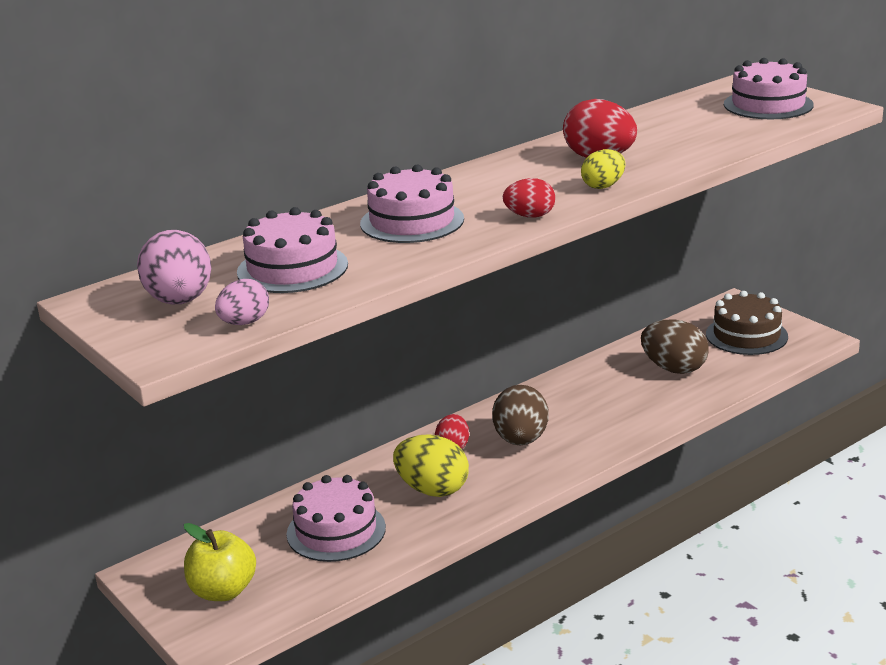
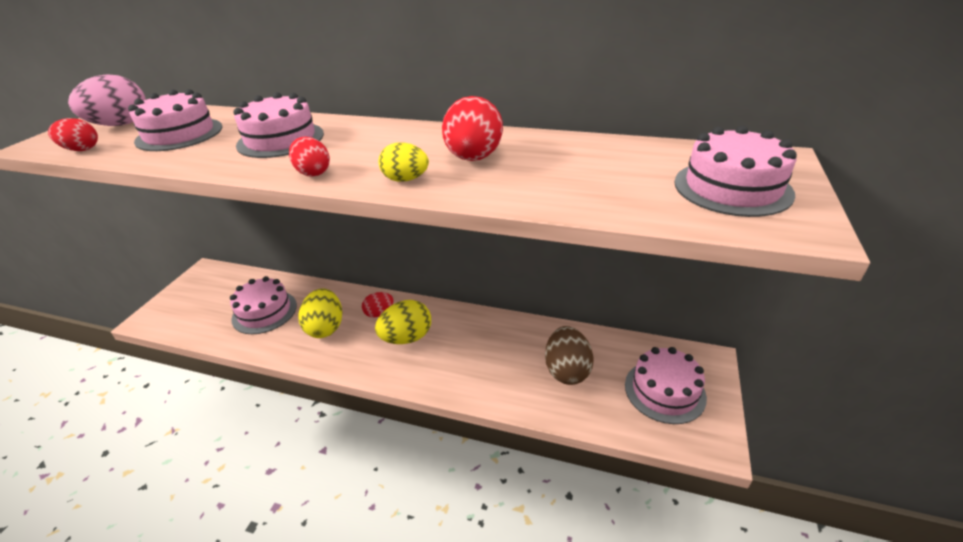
camera: 55 degrees right, 10 degrees up
yellow apple [184,523,256,601] -> none
pink egg [215,279,269,325] -> red egg [48,118,98,151]
brown egg [492,385,549,445] -> yellow egg [375,300,431,344]
brown cake [706,291,788,355] -> pink cake [625,347,707,424]

